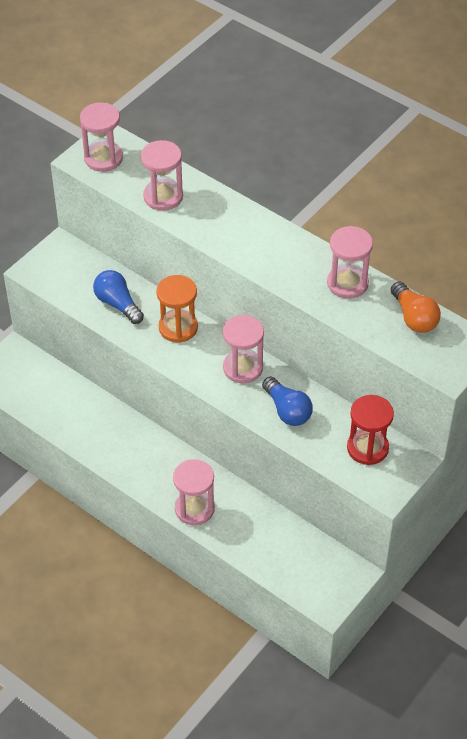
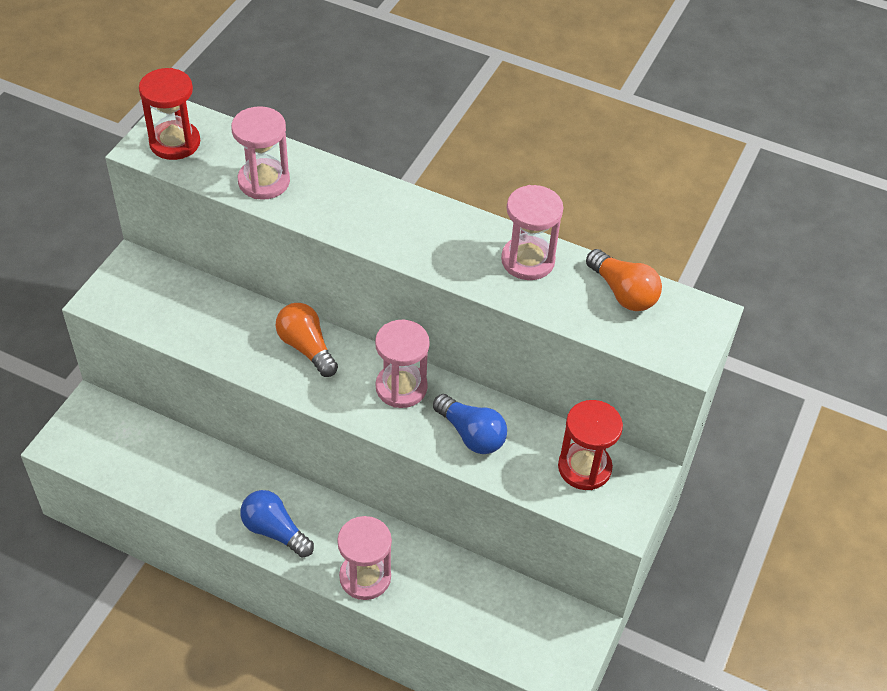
camera: 15 degrees left, 0 degrees up
pink hourglass [80,102,123,172] -> red hourglass [139,68,200,160]
blue light bulb [93,270,144,324] -> blue light bulb moved to [240,490,314,558]
orange hourglass [156,275,198,343] -> orange light bulb [276,303,338,377]

